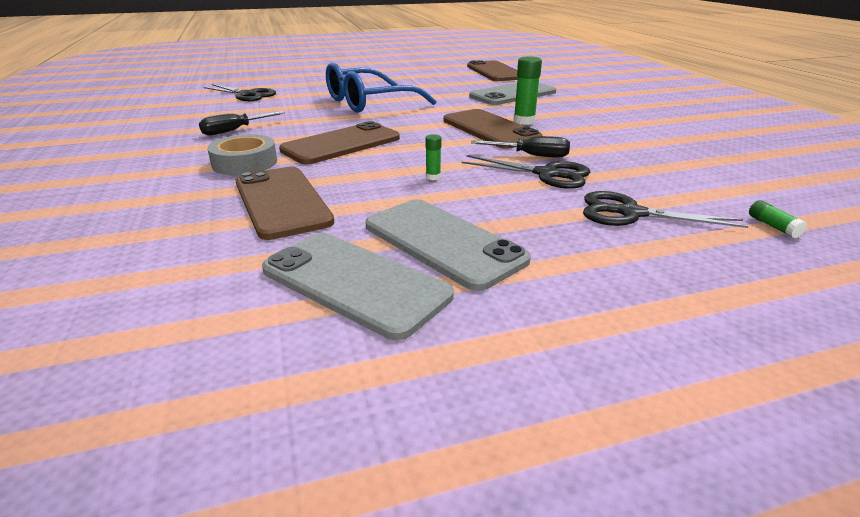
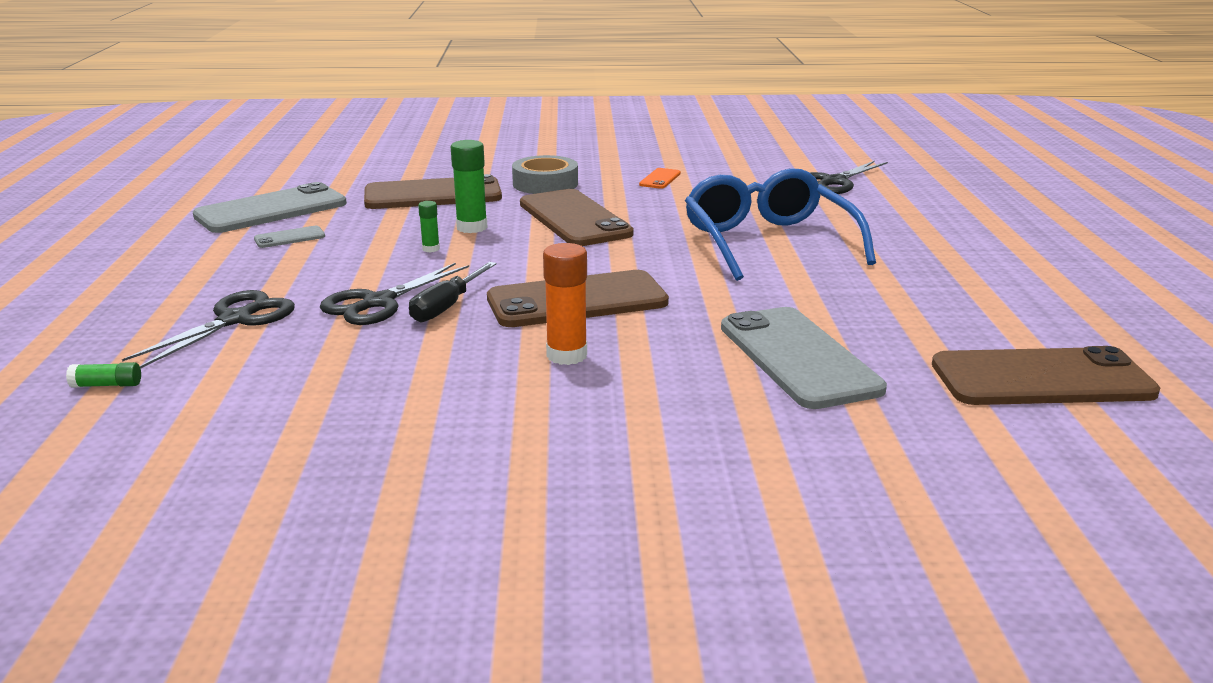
camera: 105 degrees right, 5 degrees down
black screwdriver [199,111,285,135] -> orange phone [639,168,681,189]
grey phone [365,199,531,291] -> grey phone [254,226,325,248], size x0.44
green glue stick [513,56,542,125] -> green glue stick moved to [451,140,488,233]
none -> orange glue stick [543,243,587,365]

